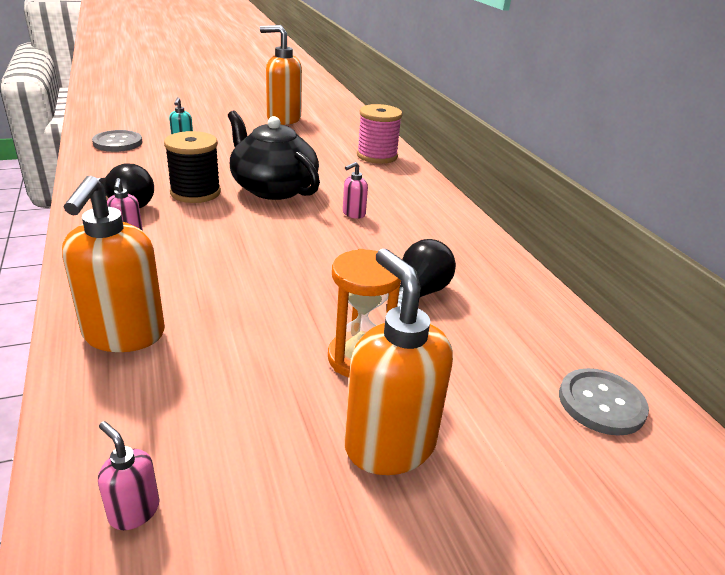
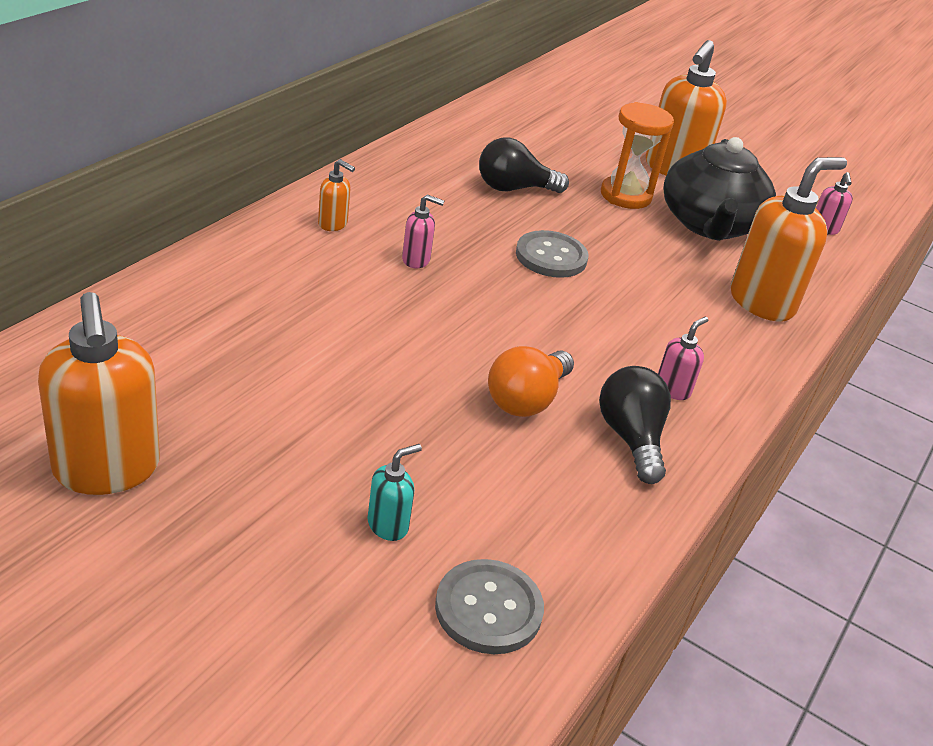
camera: 130 degrees left, 5 degrees up
black spool [164,131,221,203] -> orange light bulb [488,346,574,417]
black teapot [228,110,320,200] -> black teapot moved to [663,137,776,241]
pink spool [357,104,402,164] -> none
grey button [559,368,649,436] -> grey button moved to [516,230,588,278]
none -> orange soap dispenser [318,159,355,231]

